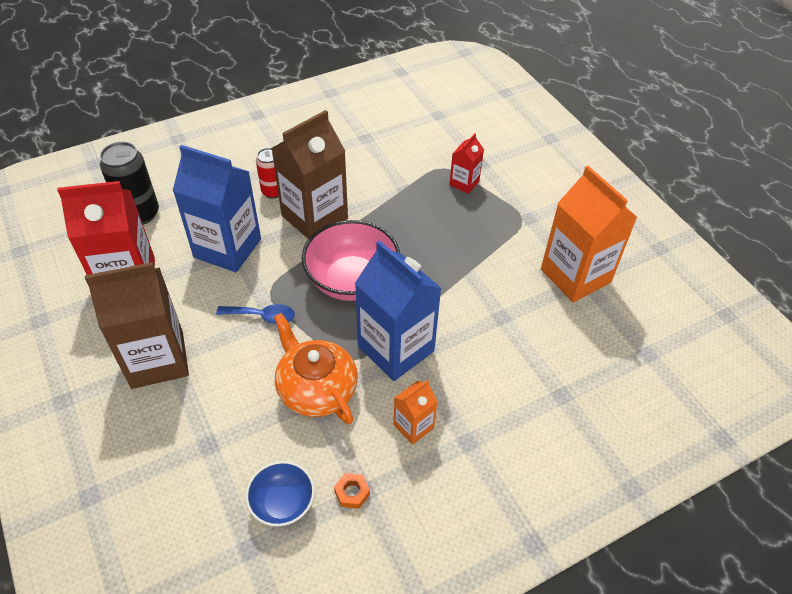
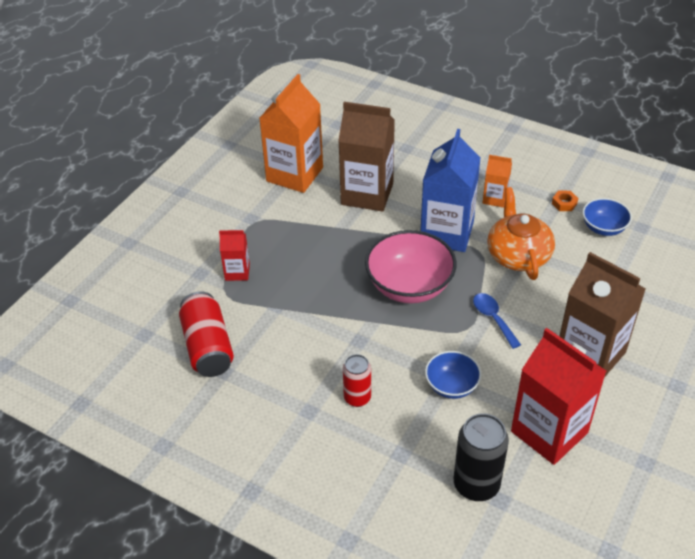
camera: 120 degrees left, 5 degrees down
blue carton [173,145,261,272] -> blue bowl [425,351,481,399]
brown carton [271,110,348,239] -> brown carton moved to [338,102,395,212]
orange teapot [274,313,358,424] -> orange teapot turned 150 degrees clockwise [487,187,555,280]
none -> red can [179,291,234,377]

